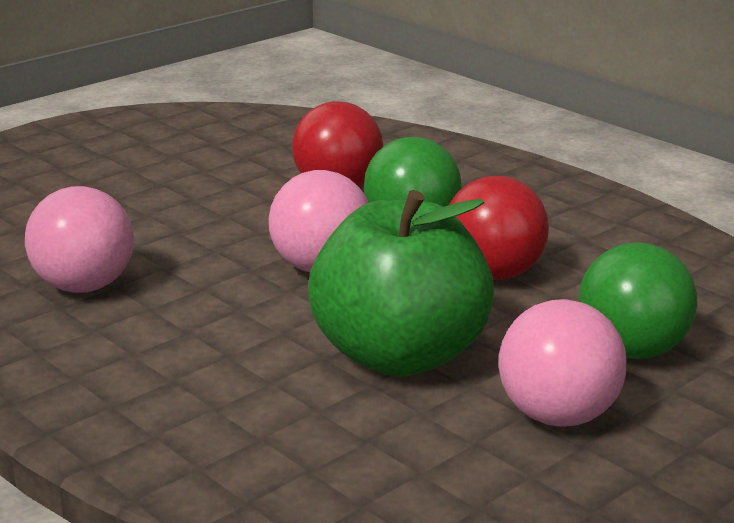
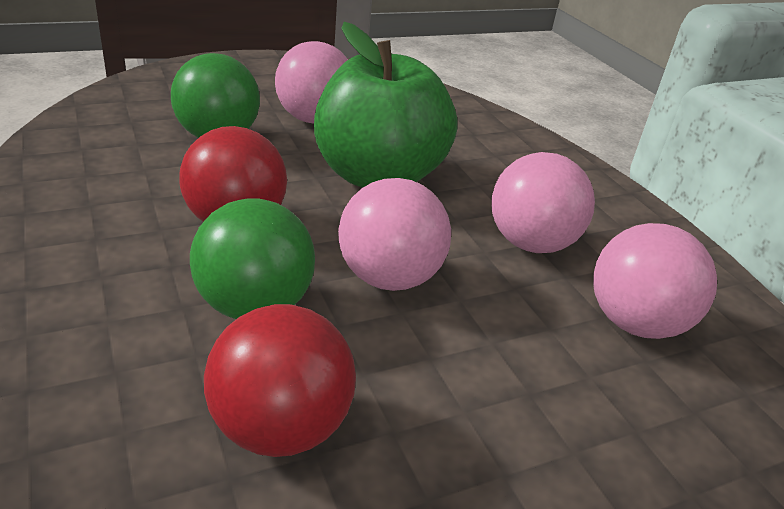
camera: 165 degrees left, 10 degrees up
none -> pink ball [491,152,595,253]

